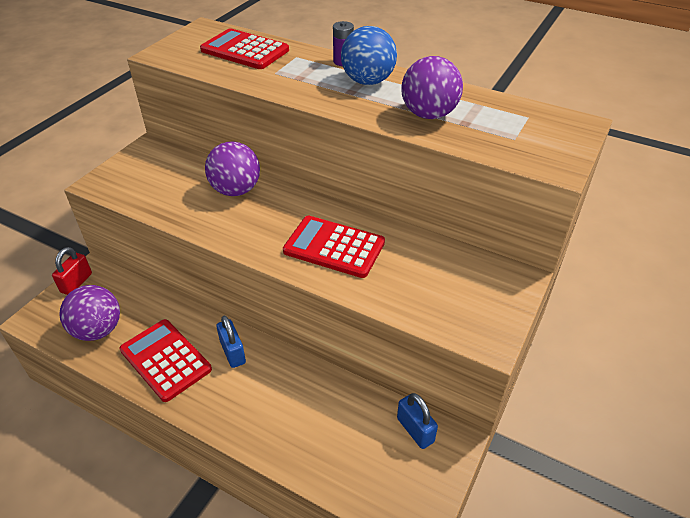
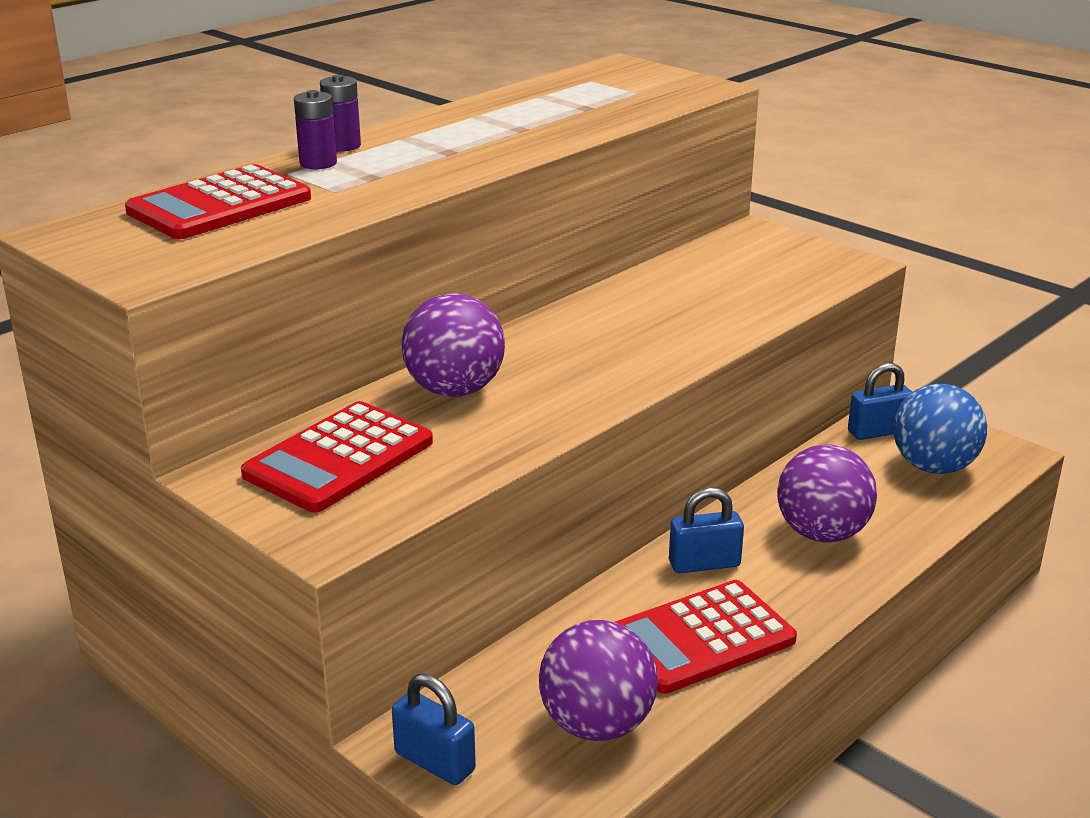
camera: 75 degrees left, 15 degrees down
red padlock [52,247,92,295] -> blue padlock [392,673,476,785]
red calculator [283,216,385,278] -> red calculator moved to [241,401,433,513]
blue ball [341,26,397,85] -> blue ball moved to [893,384,987,474]
purple ball [402,56,463,119] -> purple ball moved to [777,444,877,543]
none -> purple battery [294,90,337,169]

